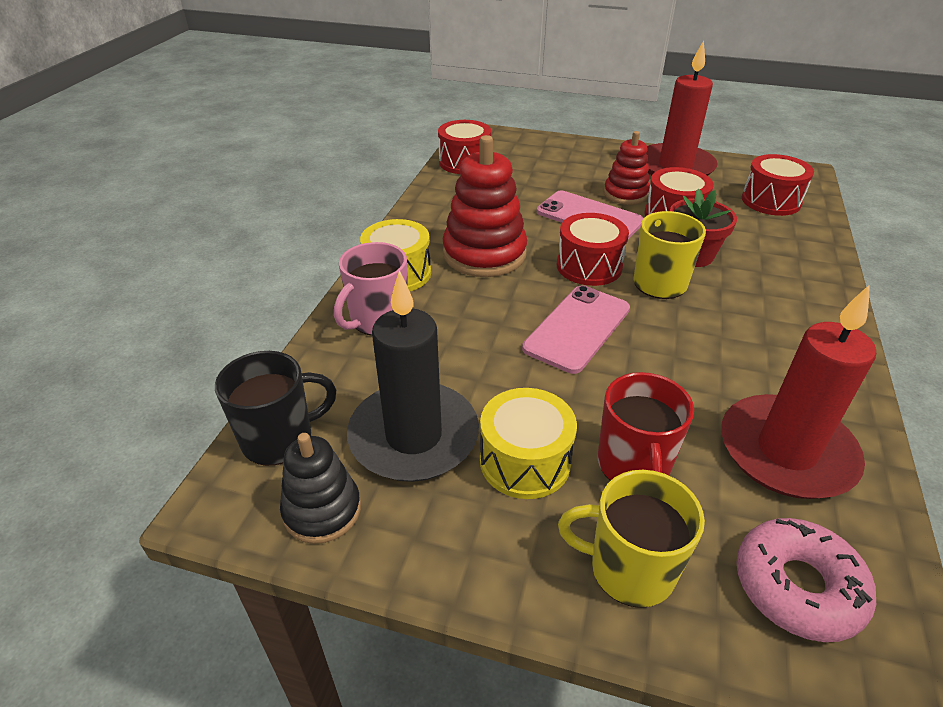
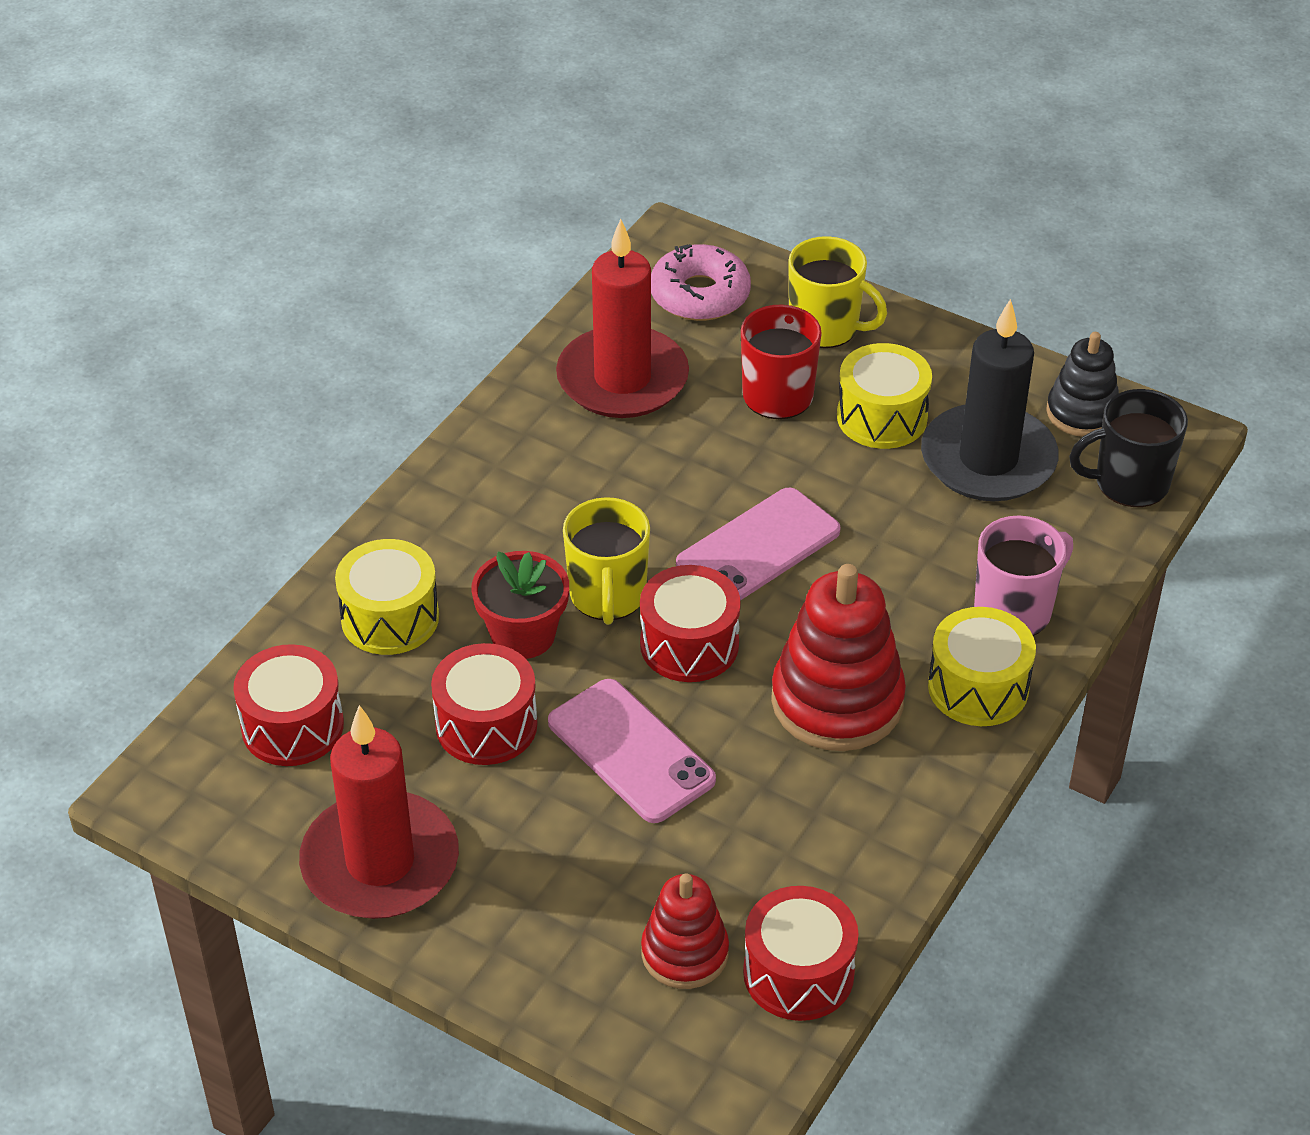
camera: 165 degrees left, 5 degrees up
red stacking toy [604,131,650,205] -> red stacking toy moved to [641,873,729,989]
none -> yellow drum [335,539,439,655]

